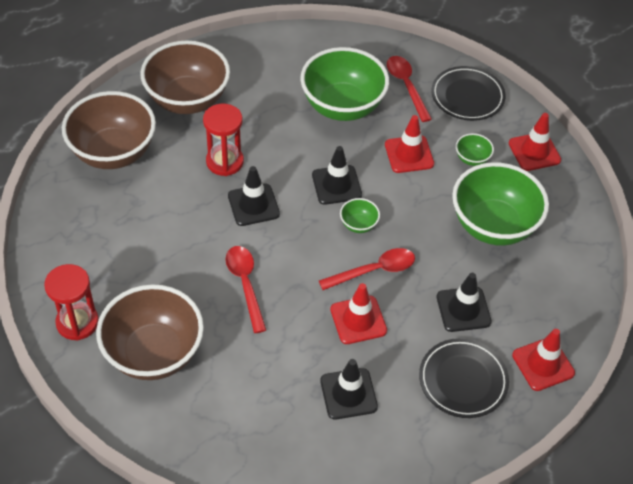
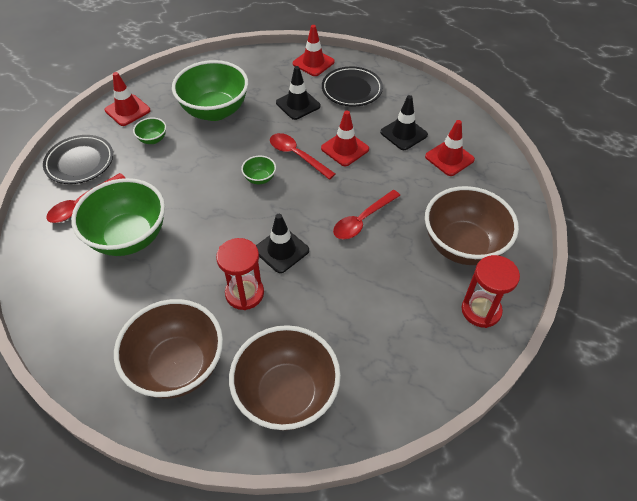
camera: 115 degrees left, 0 degrees up
black traffic cone [312,146,362,205] -> none
red traffic cone [385,115,434,173] -> red traffic cone moved to [425,120,475,176]

